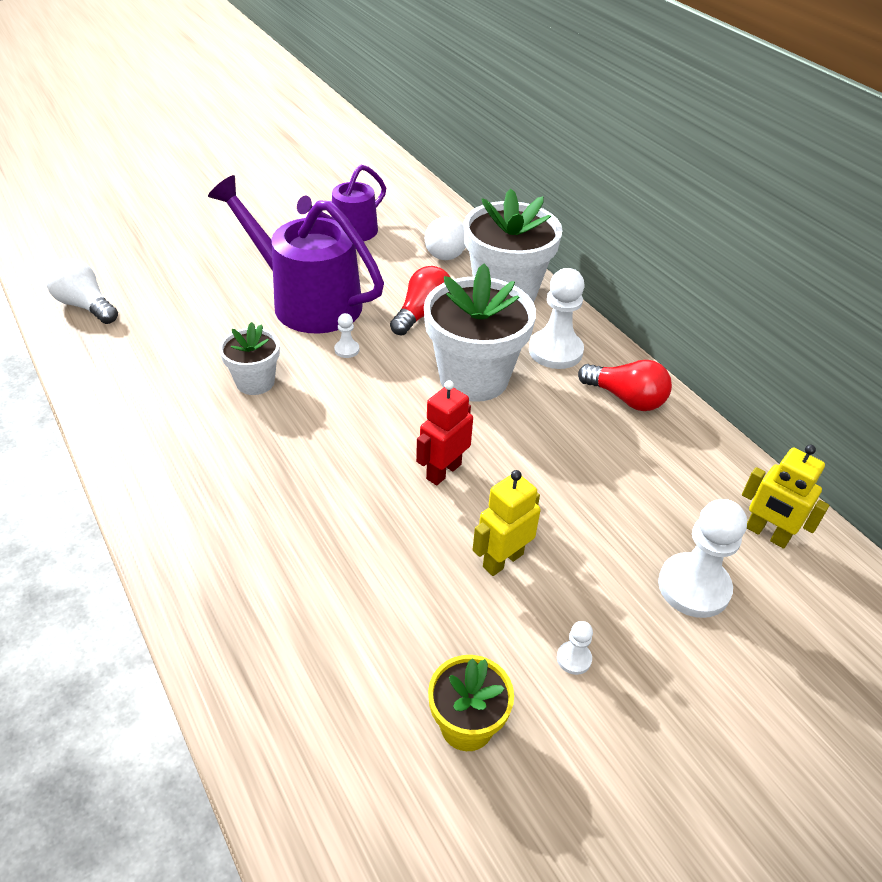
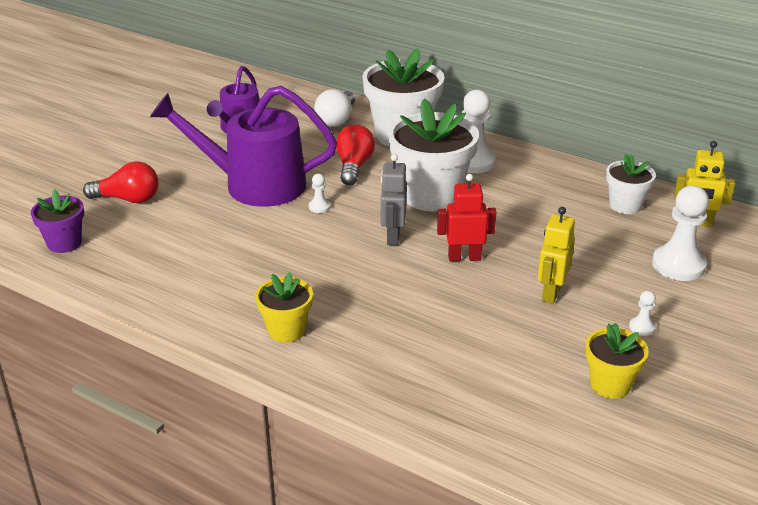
camera: 25 degrees left, 10 degrees down
white light bulb [46,258,118,324] -> purple flower pot [31,189,84,253]
white flower pot [219,322,280,395] -> white flower pot moved to [606,154,656,214]
red robot [416,380,473,486] -> red robot turned 75 degrees clockwise [437,174,496,261]
red light bulb [578,360,672,411] -> red light bulb moved to [83,161,158,203]
none -> yellow flower pot [255,272,313,343]
none -> grey robot [380,154,407,245]

